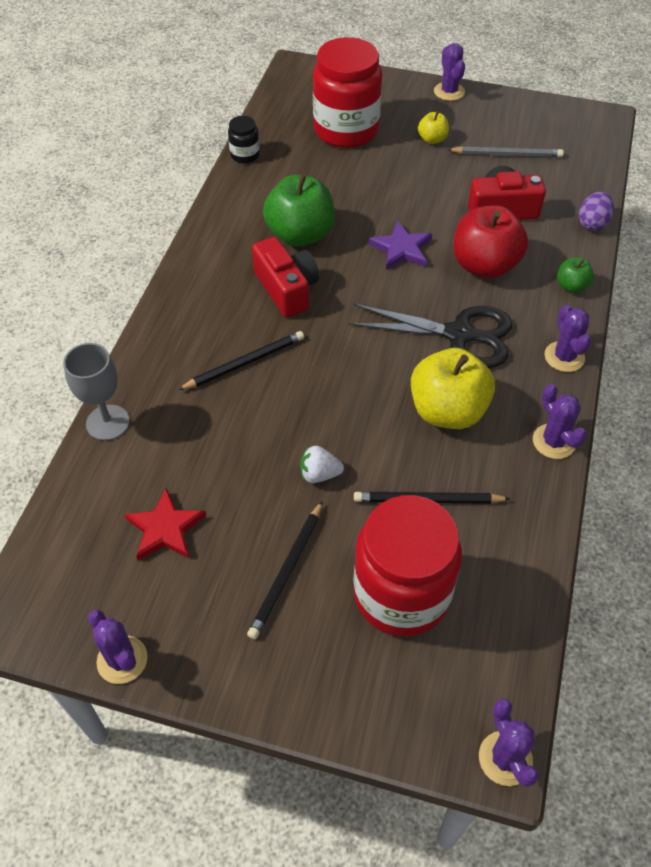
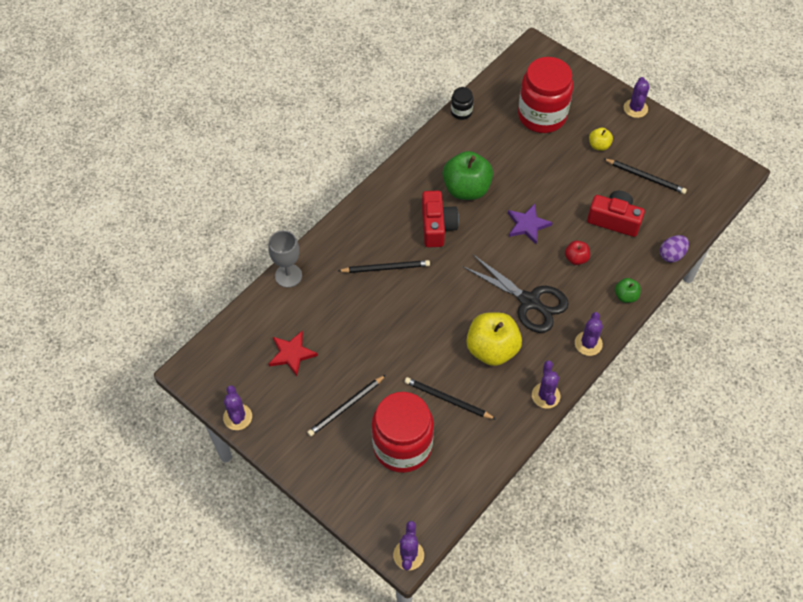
camera: 25 degrees right, 5 degrees up
white strawberry [300,446,344,483] -> none
grey pencil [447,146,564,157] -> black pencil [604,159,687,194]
red apple [453,205,528,279] -> red apple [565,241,590,265], size x0.49

